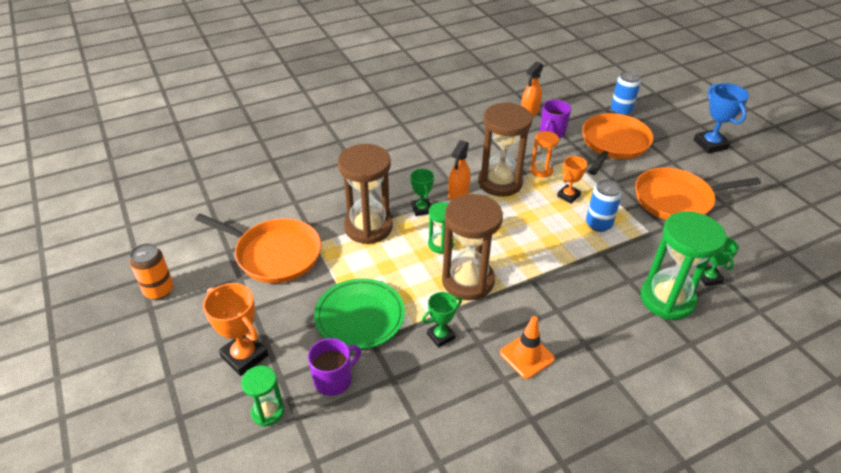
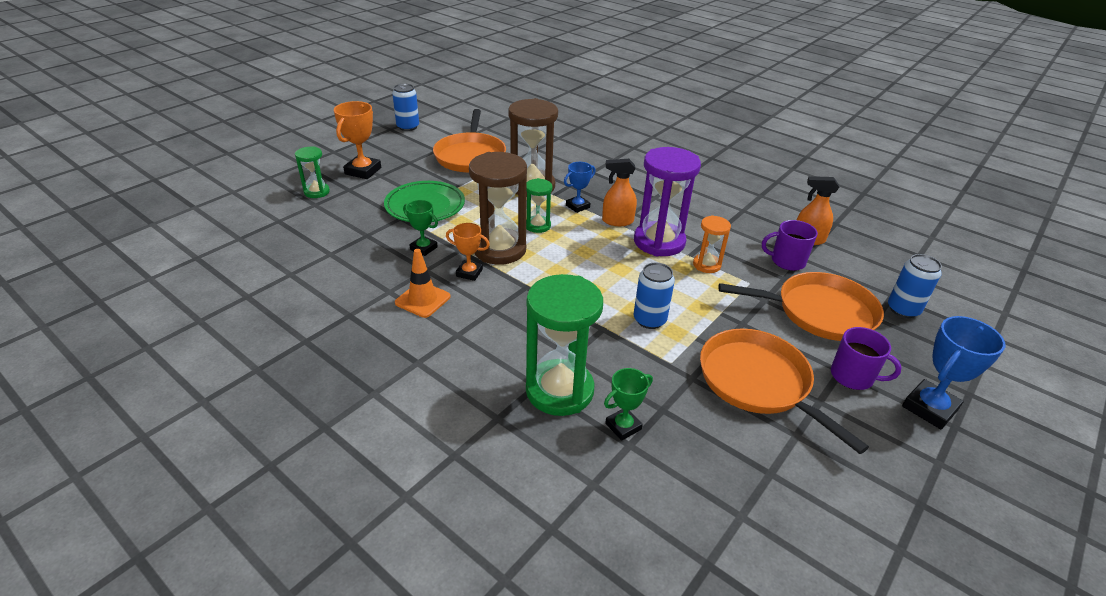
camera: 65 degrees right, 5 degrees down
orange can [129,243,174,300] -> blue can [392,84,419,131]
purple mug [308,338,361,396] -> purple mug moved to [831,327,902,390]
green trophy [410,168,434,216] -> blue trophy [564,162,596,213]
brown hourglass [478,102,533,197] -> purple hourglass [634,147,701,256]
orange trophy [557,156,587,203] -> orange trophy moved to [446,223,490,281]

